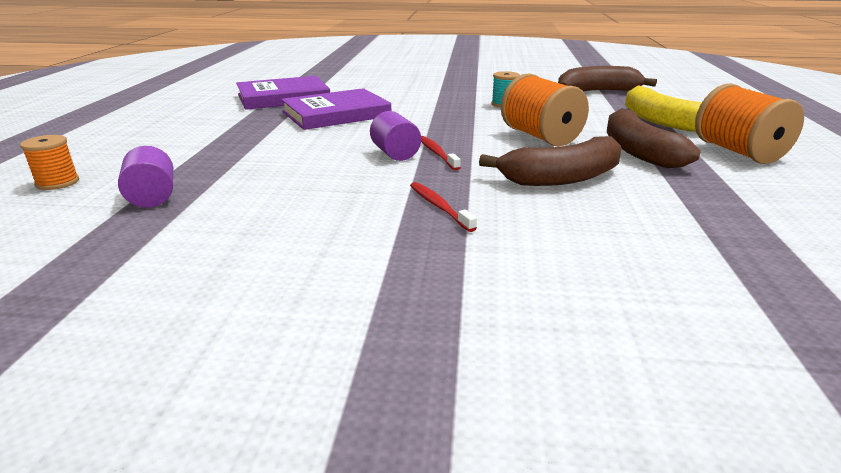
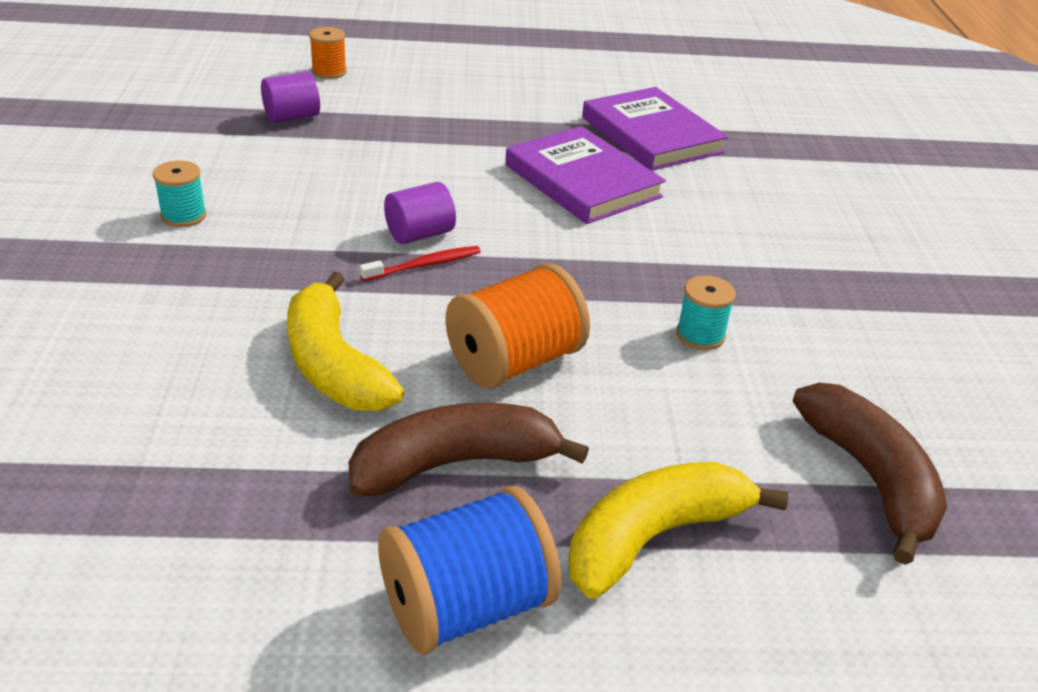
camera: 80 degrees right, 10 degrees up
red toothbrush [410,182,477,232] -> none
brown banana [479,136,622,186] -> yellow banana [287,272,404,411]
orange spool [695,83,804,164] -> blue spool [378,486,561,655]
none -> turquoise spool [153,160,207,227]

